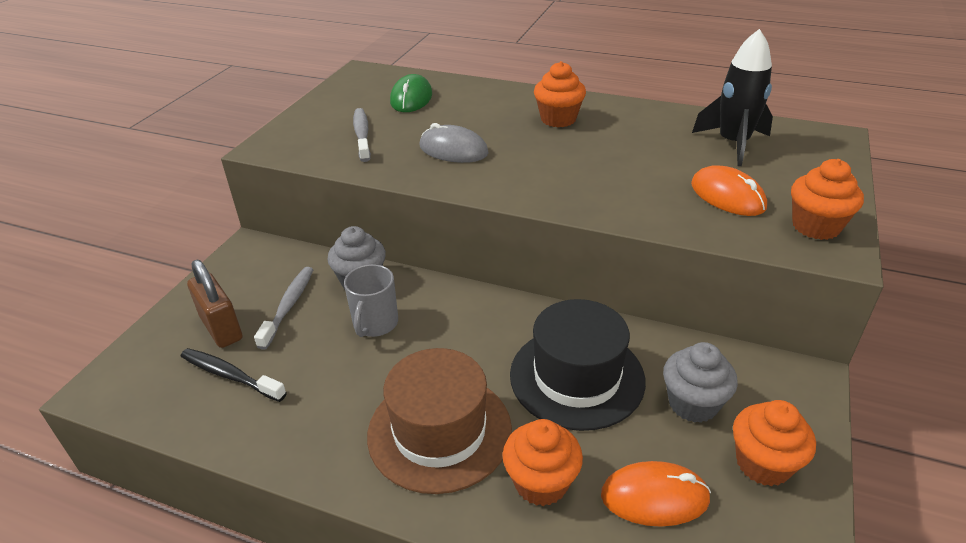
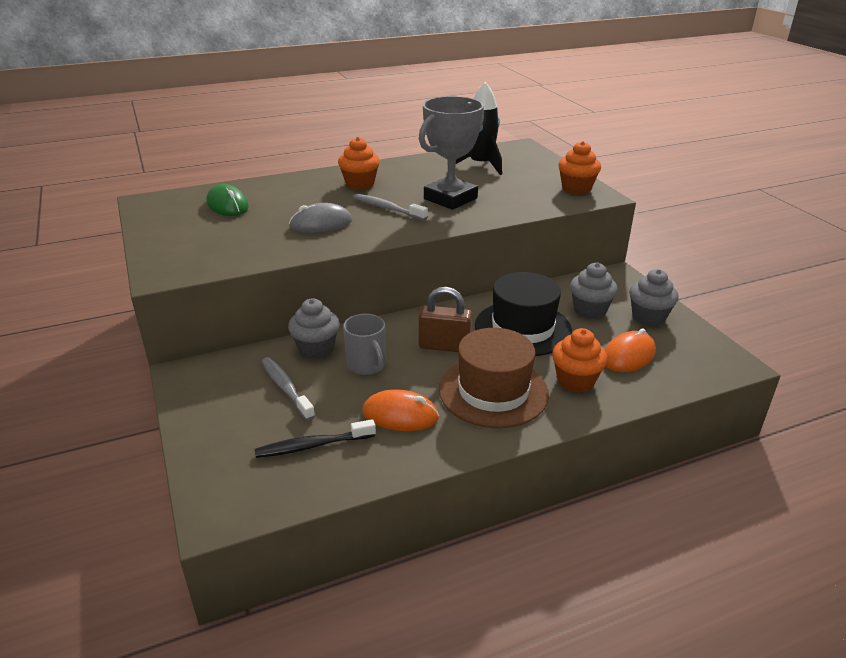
camera: 45 degrees left, 5 degrees down
brown padlock [187,260,242,348] -> brown padlock moved to [419,287,472,352]
grey toothbrush [353,108,371,162] -> grey toothbrush moved to [353,194,428,221]
orange mouse [691,165,767,216] -> orange mouse moved to [362,389,439,431]
orange cupcake [733,400,816,486] -> grey cupcake [629,269,679,326]
none -> grey trophy [419,96,484,210]

